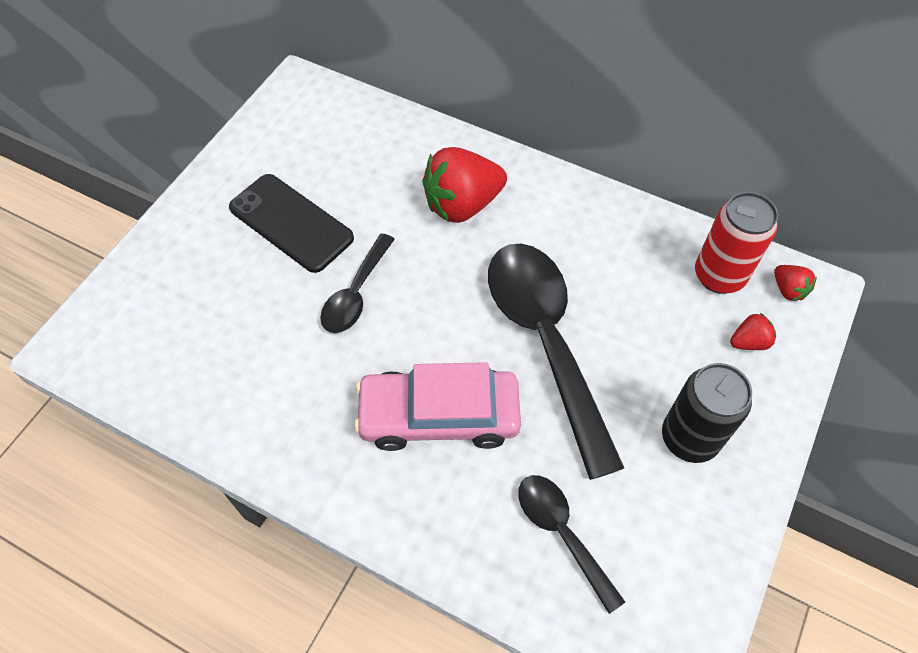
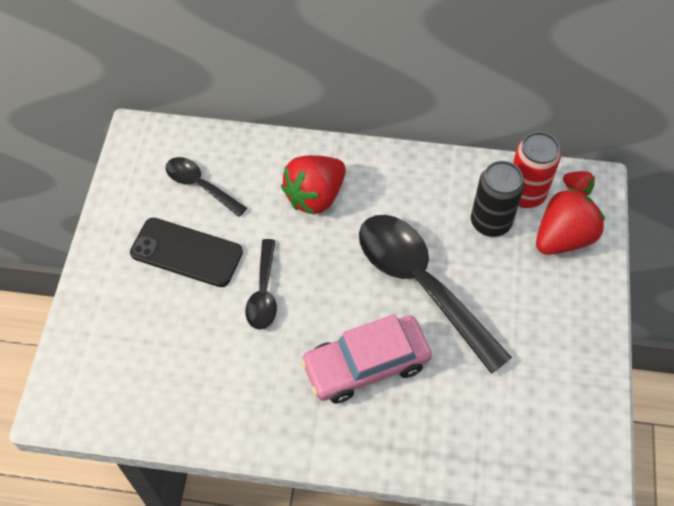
camera: 20 degrees left, 0 degrees up
black spoon [518,475,625,614] -> black spoon moved to [166,157,247,217]
black can [662,363,752,463] -> black can moved to [471,161,524,237]
red strawberry [730,313,776,350] -> red strawberry [536,187,605,255], size x2.15

